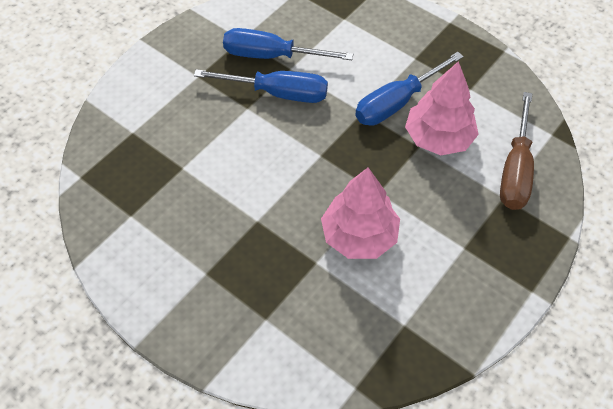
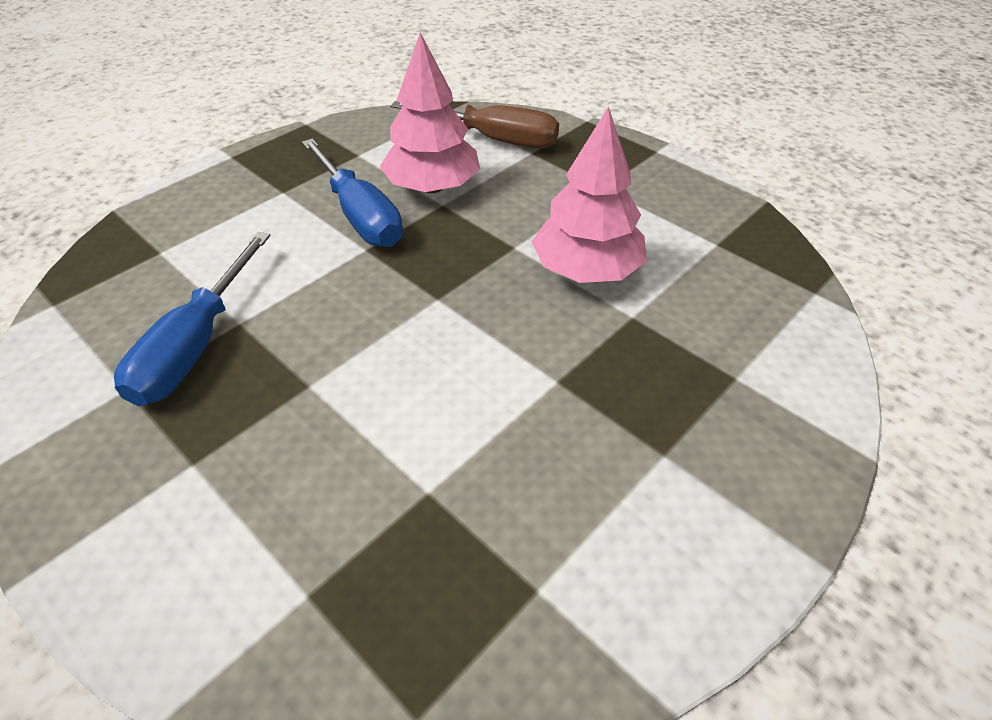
camera: 85 degrees left, 10 degrees down
blue screwdriver [194,69,328,103] -> none

